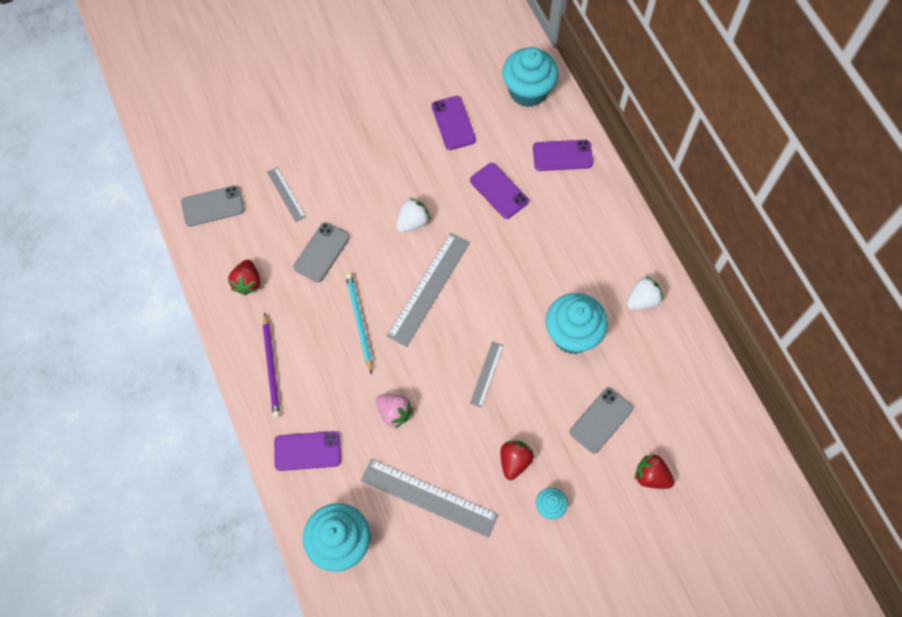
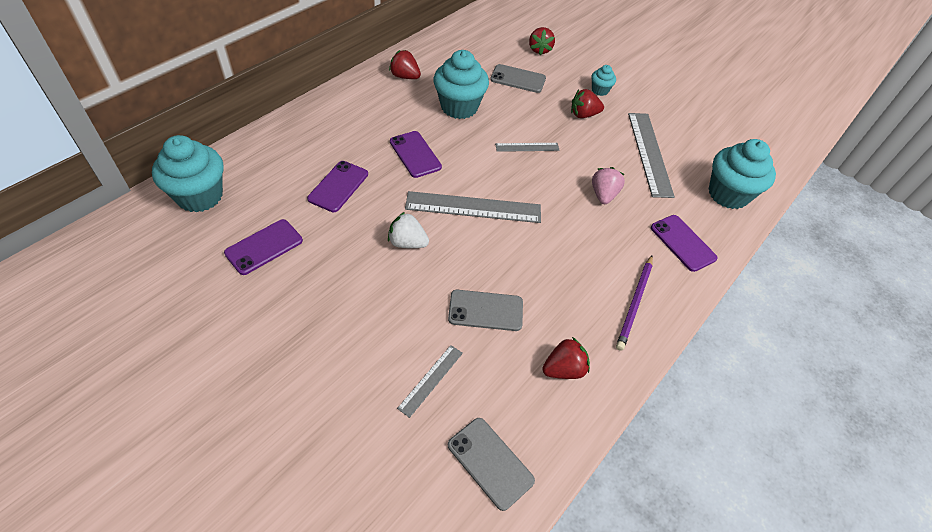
camera: 120 degrees left, 15 degrees down
purple pencil [263,313,280,418] -> purple pencil turned 150 degrees clockwise [616,255,653,351]
turquoise pencil [345,273,372,374] -> none
purple phone [533,140,593,171] -> purple phone moved to [390,131,442,178]
white strawberry [627,276,663,310] -> red strawberry [389,50,421,79]

